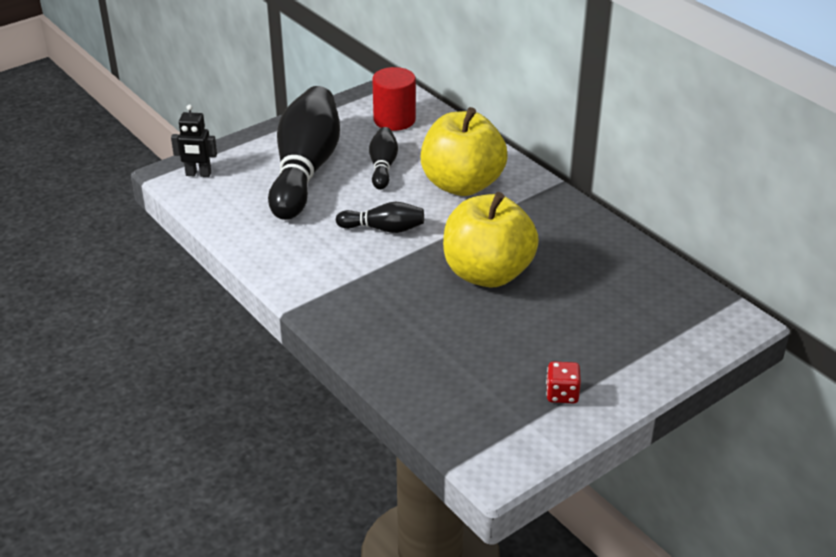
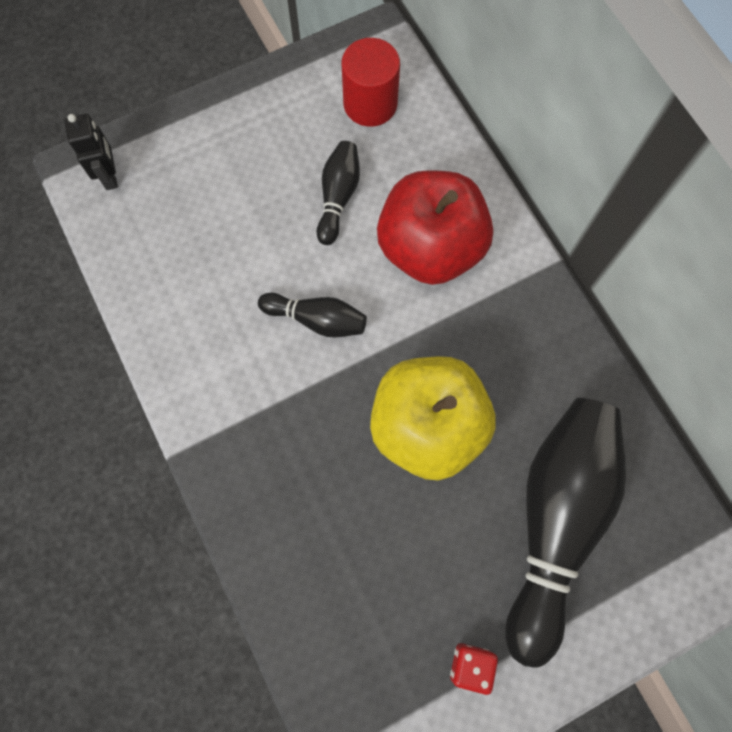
camera: 10 degrees right, 35 degrees up
black robot [171,105,217,177] -> black robot turned 120 degrees counterclockwise [64,114,118,190]
black bowling pin [268,86,340,220] -> black bowling pin moved to [505,398,626,667]
yellow apple [421,107,508,196] -> red apple [377,170,493,285]

